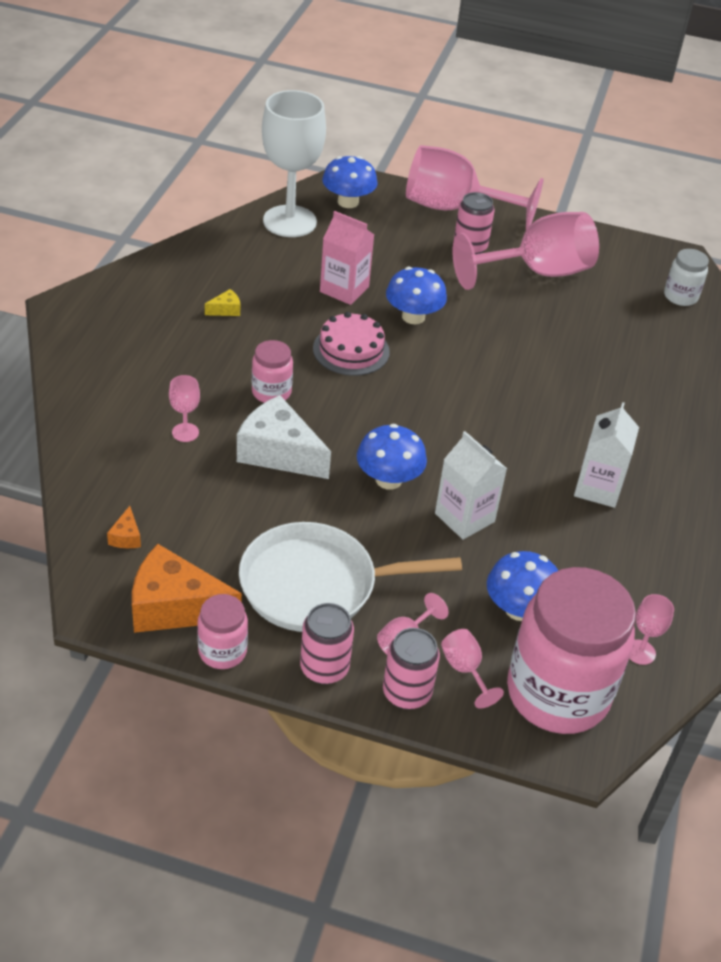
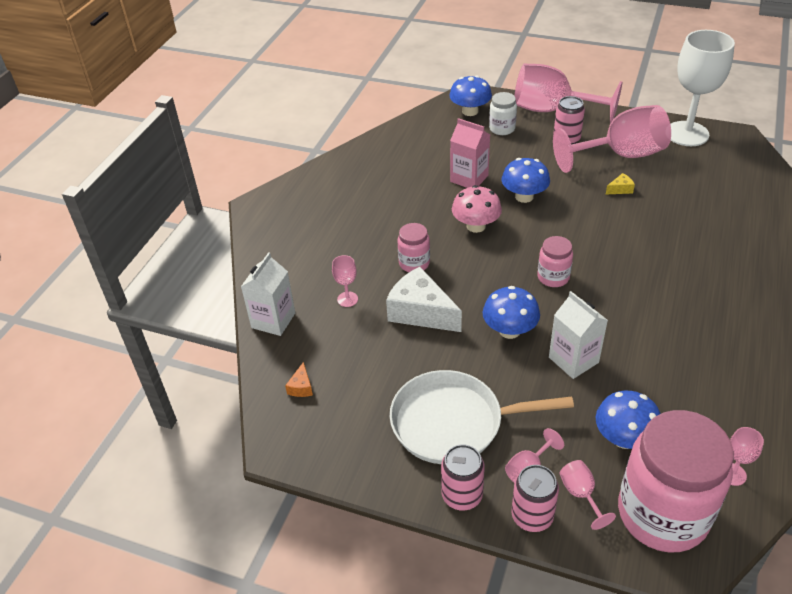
camera: 10 degrees right, 0 degrees up
orange cheese [132,544,242,633] -> none
pink jar [197,594,248,669] -> pink jar moved to [537,236,573,287]
yellow cheese [205,289,240,316] -> yellow cheese moved to [606,173,635,194]
white goblet [262,90,326,237] -> white goblet moved to [670,30,735,146]
pink cake [313,312,390,376] -> pink mushroom [452,185,502,233]
white carton [574,402,639,508] -> white carton moved to [241,252,295,336]
white jar [664,249,709,306] -> white jar moved to [489,92,517,135]

